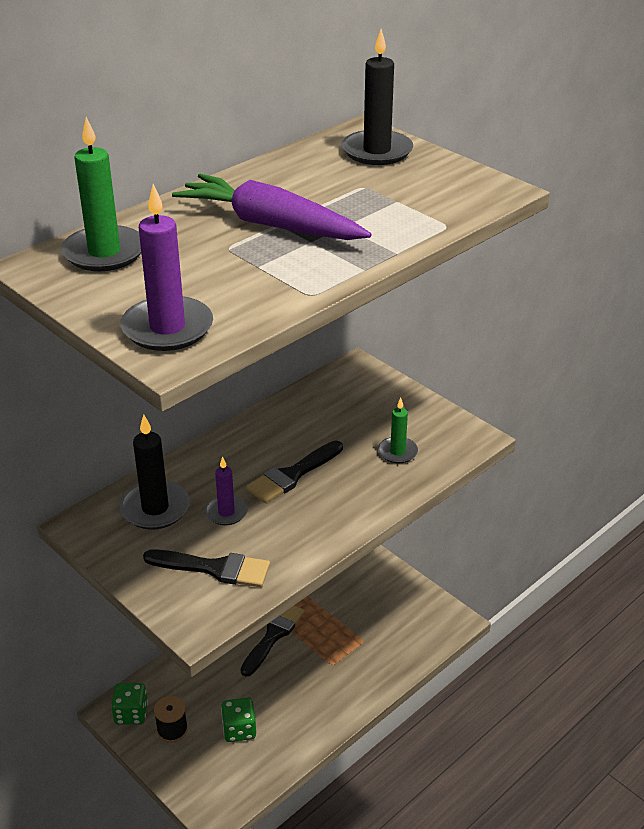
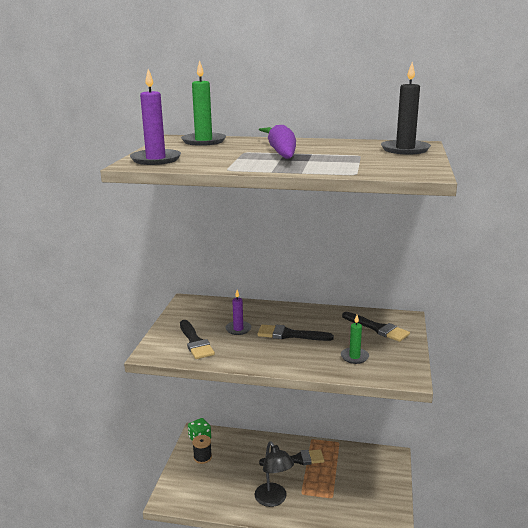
camera: 55 degrees right, 15 degrees down
black candle [119,414,190,530] -> none
green dice [221,697,256,742] -> none
none -> black lamp [255,441,294,507]
none -> black brush [342,312,410,342]

